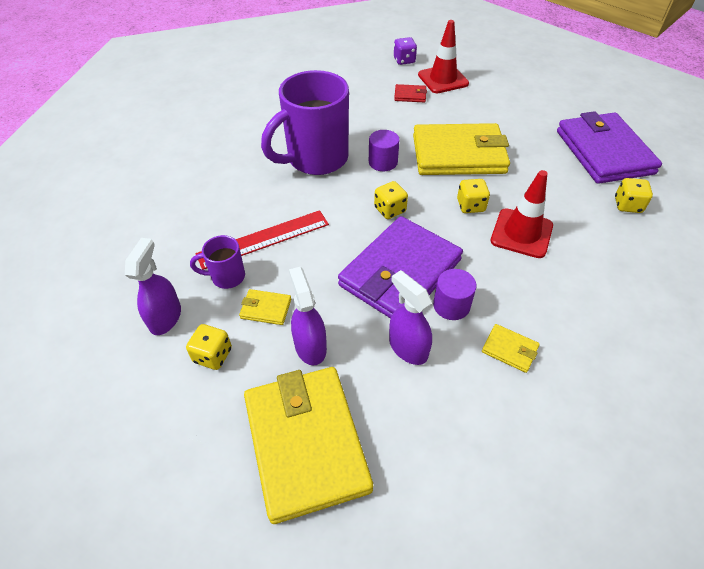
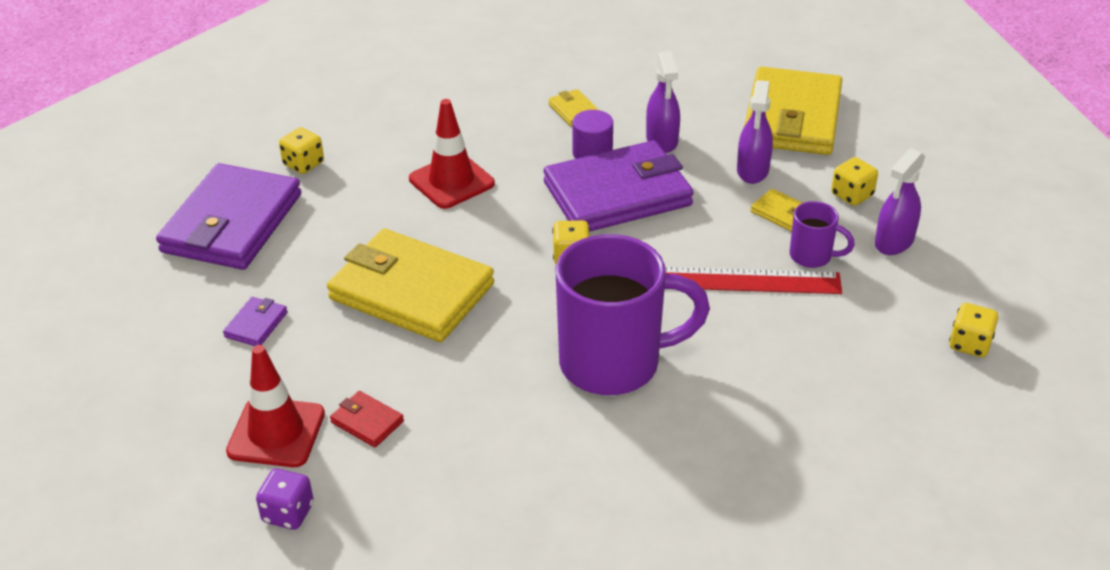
camera: 150 degrees left, 10 degrees down
purple cylinder [369,130,399,171] -> none
yellow dice [457,179,490,213] -> yellow dice moved to [949,303,998,357]
none -> purple wallet [223,297,288,346]

